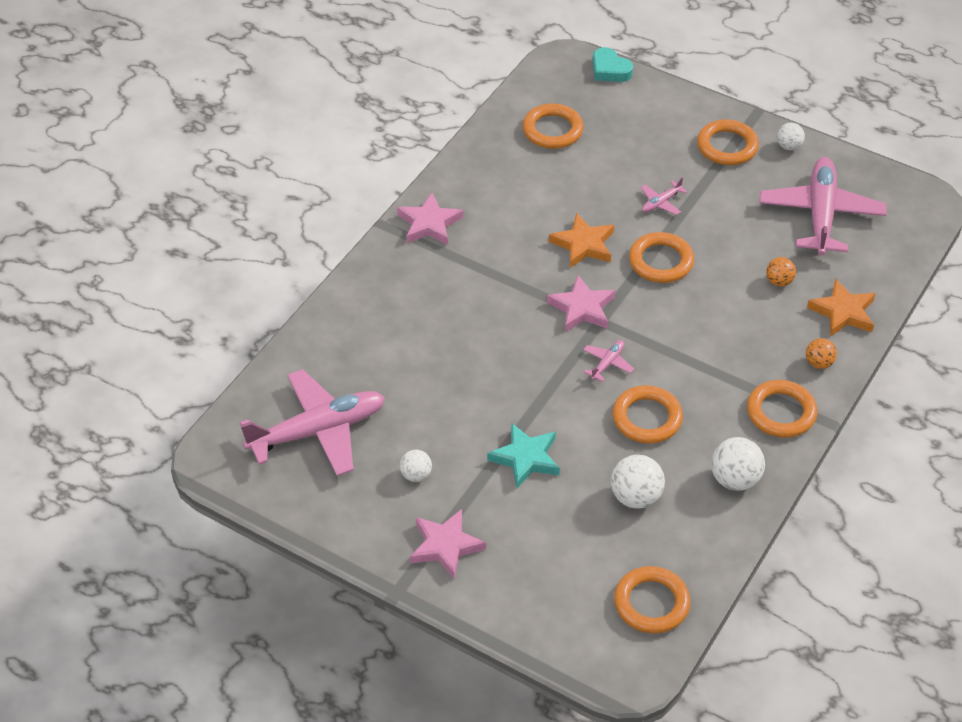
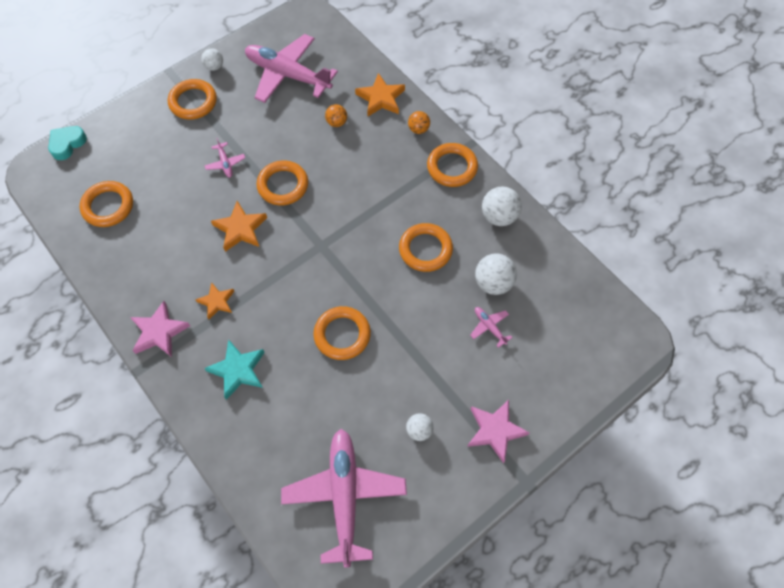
camera: 70 degrees left, 15 degrees up
turquoise star [487,423,560,488] -> turquoise star moved to [204,339,265,400]
pink star [547,275,615,332] -> none
pink plane [583,340,634,382] -> pink plane moved to [470,307,513,348]
turquoise heart [592,47,633,82] -> turquoise heart turned 150 degrees clockwise [48,126,87,160]
orange ring [614,566,690,634] -> orange ring moved to [313,306,371,360]
none -> orange star [195,282,234,319]

